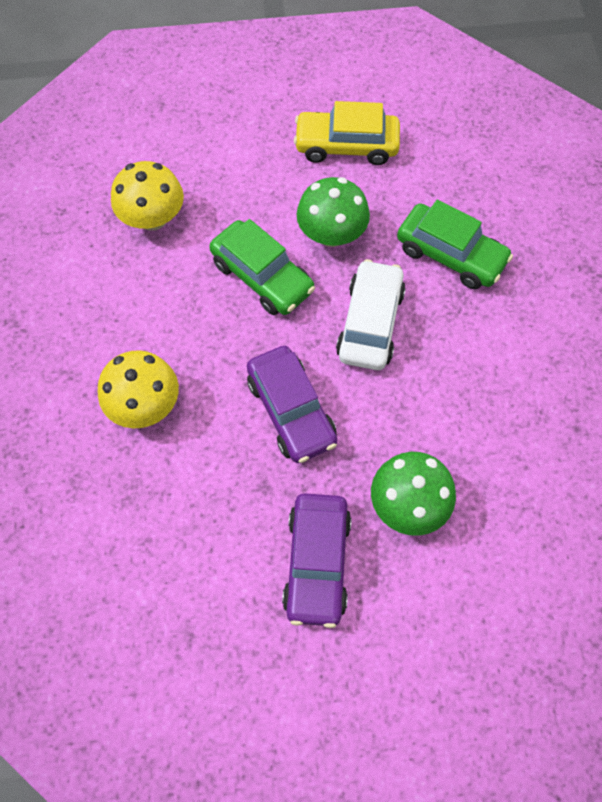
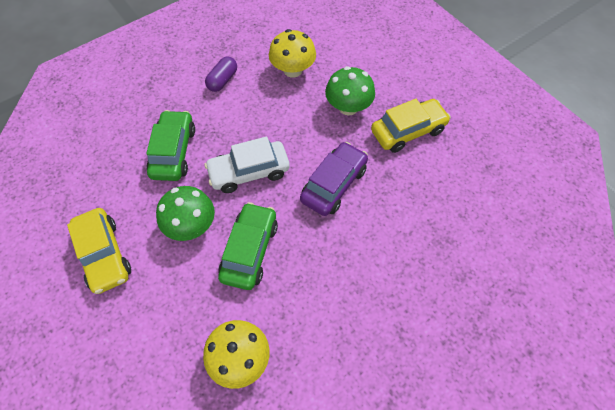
camera: 120 degrees left, 5 degrees down
yellow mushroom [98,350,179,428] -> yellow mushroom moved to [269,29,316,78]
purple car [282,493,351,628] -> yellow car [371,99,451,153]
none -> purple capsule [205,57,237,92]

